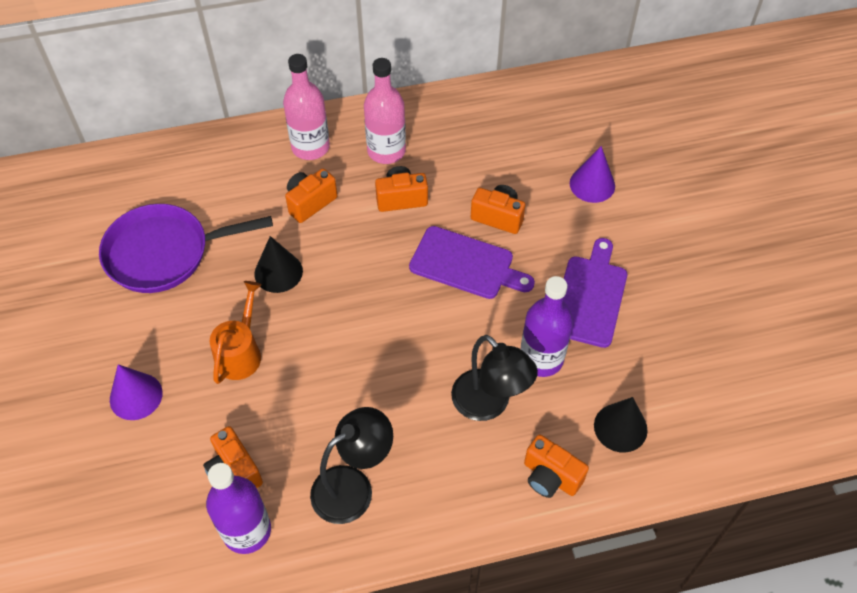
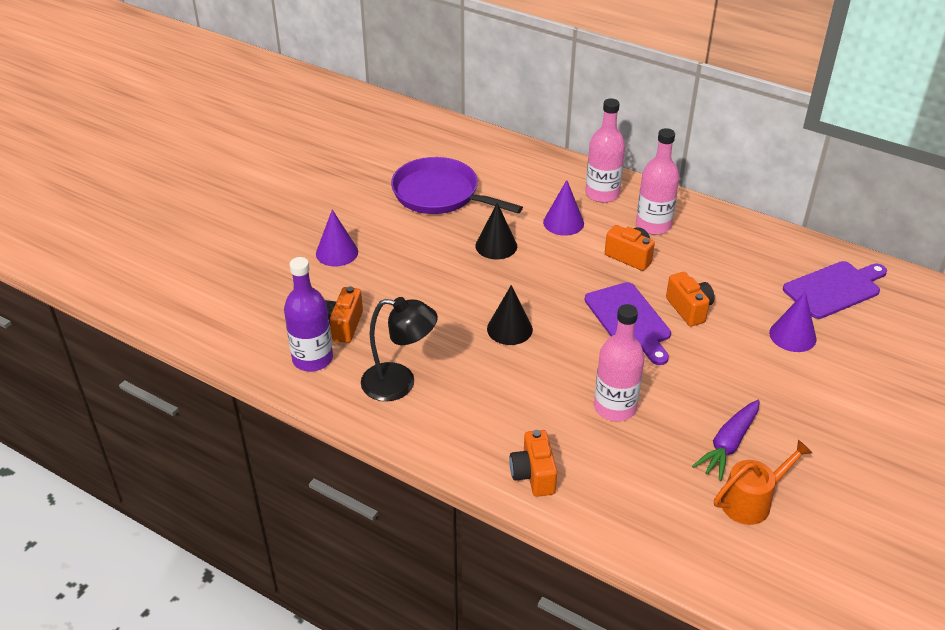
camera: 45 degrees right, 15 degrees down
orange watering can [210,281,262,384] -> orange watering can moved to [714,439,812,525]
orange camera [285,168,337,223] -> purple cone [543,180,584,236]
black lamp [451,335,538,421] -> none
purple bottle [521,276,573,377] -> pink bottle [594,304,645,421]
purple cutting board [563,238,627,348] -> purple cutting board moved to [783,261,887,319]
black cone [594,397,648,453] -> black cone moved to [487,285,533,345]
none -> purple carrot [692,400,760,481]

